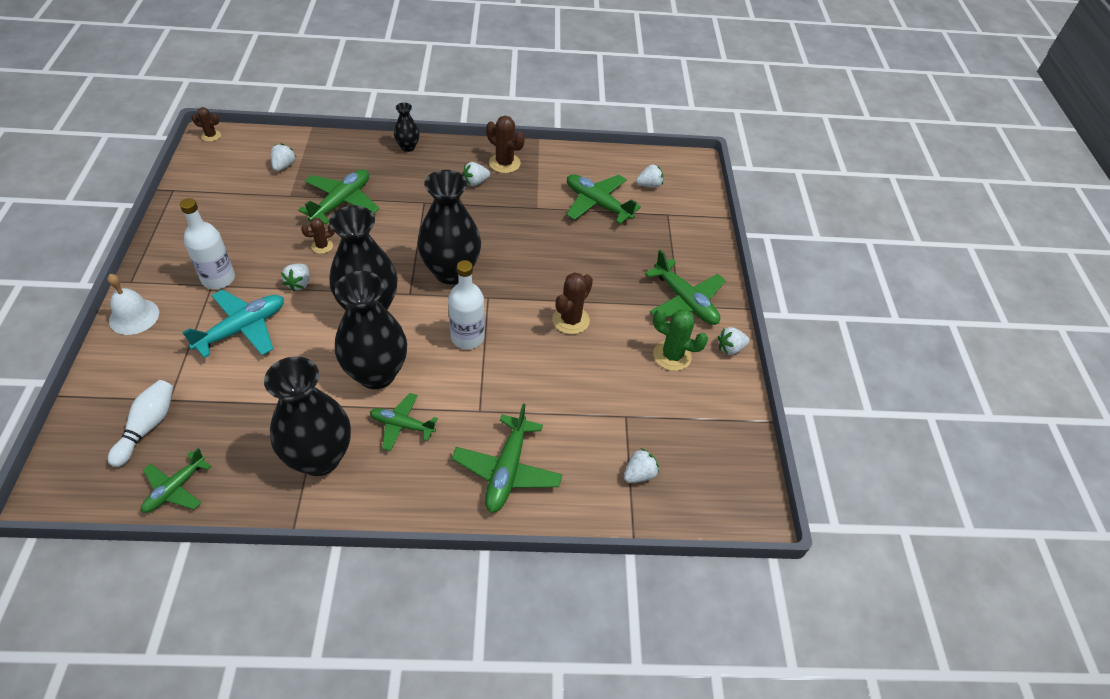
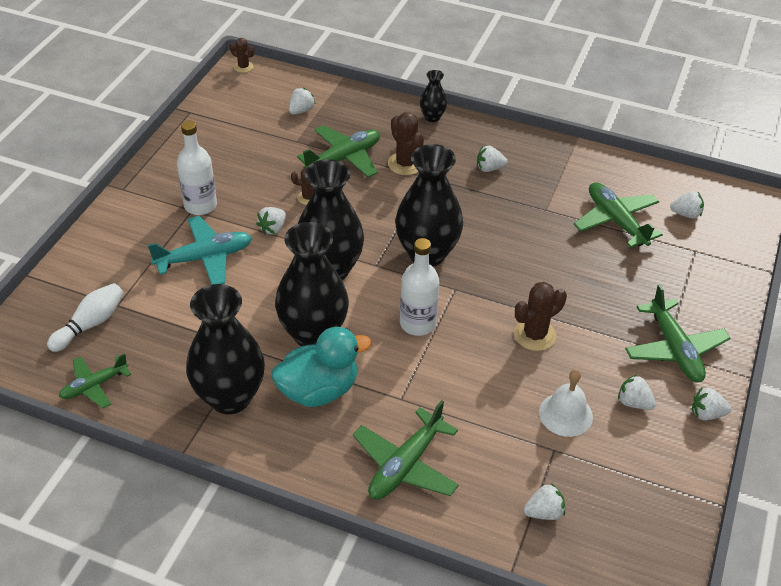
camera: 25 degrees right, 5 degrees down
white bell [107,274,159,335] -> white bell moved to [539,369,593,437]
green plane [370,393,438,451] -> turquoise duck [271,327,372,407]
brown cactus [486,116,525,173] -> brown cactus moved to [388,112,424,175]
green cactus [653,309,708,371] -> white strawberry [618,374,656,410]

